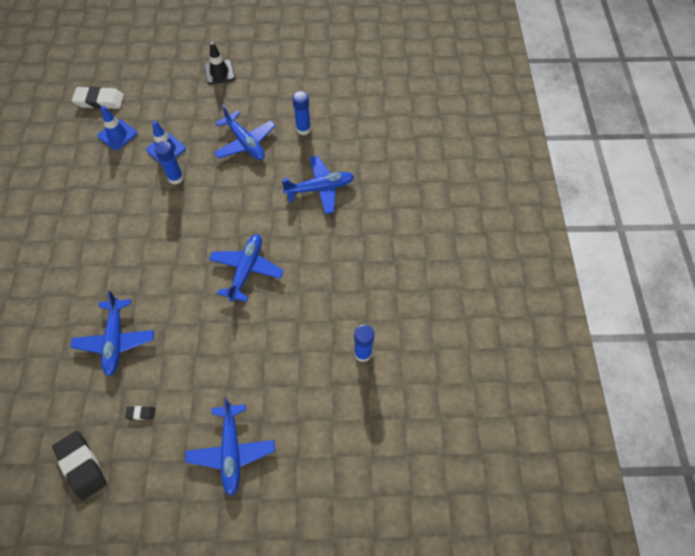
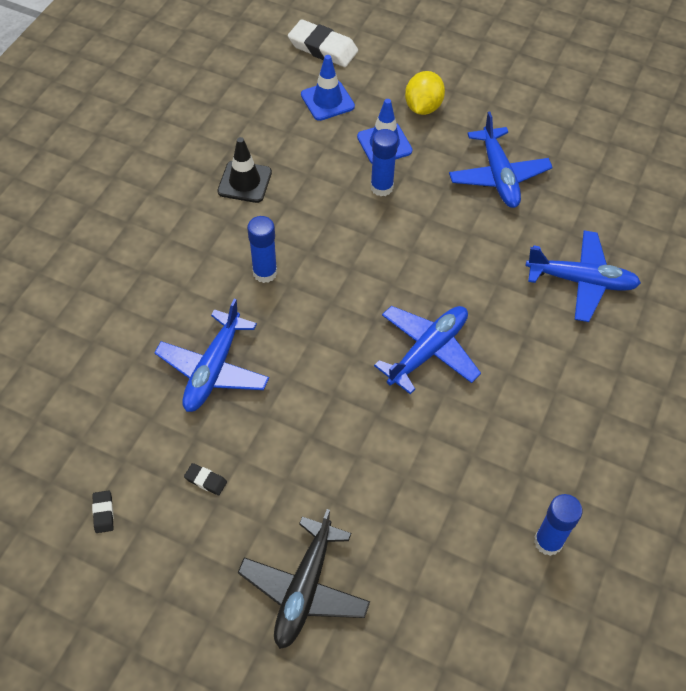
camera: 25 degrees right, 5 degrees down
black eraser [52,431,107,501] -> black eraser [92,490,114,533], size x0.45
blue plane [185,398,275,496] -> black plane [238,509,370,649]
black traffic cone [204,42,235,85] -> black traffic cone moved to [218,137,272,203]
blue glue stick [292,91,311,135] -> blue glue stick moved to [247,216,277,283]
none -> yellow lemon [405,71,445,115]

